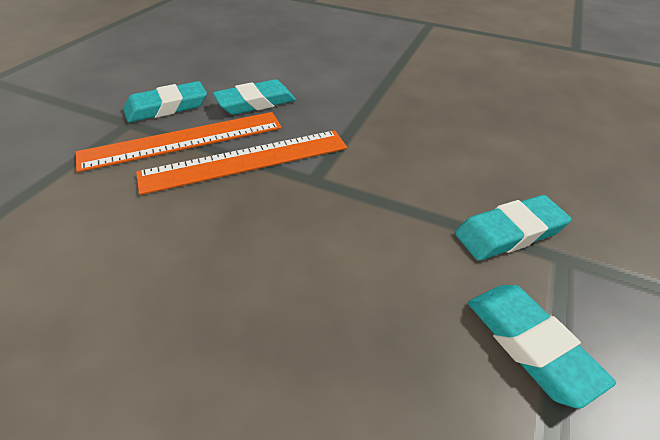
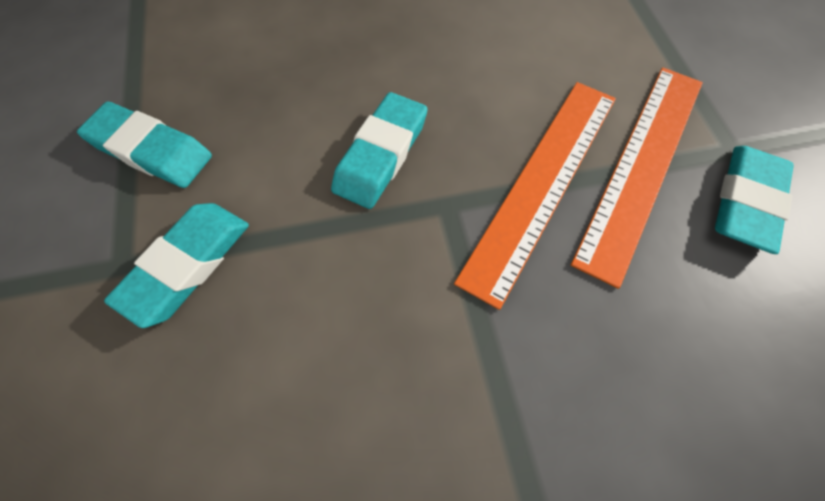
camera: 145 degrees right, 20 degrees up
turquoise eraser [213,79,296,115] -> turquoise eraser moved to [331,92,427,209]

